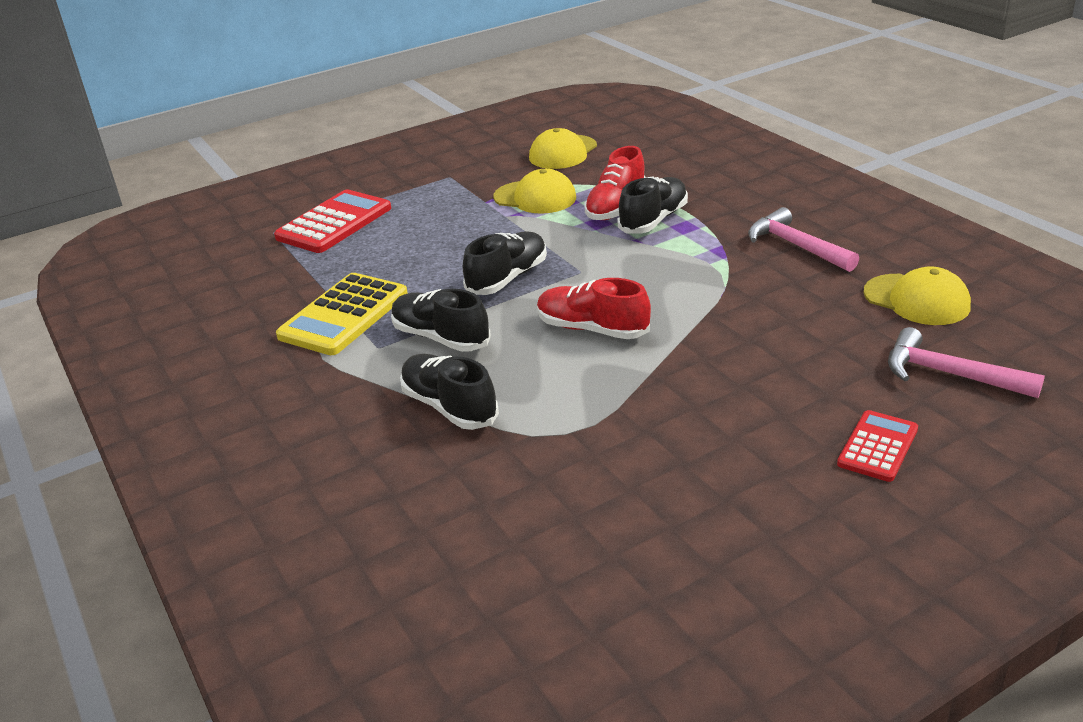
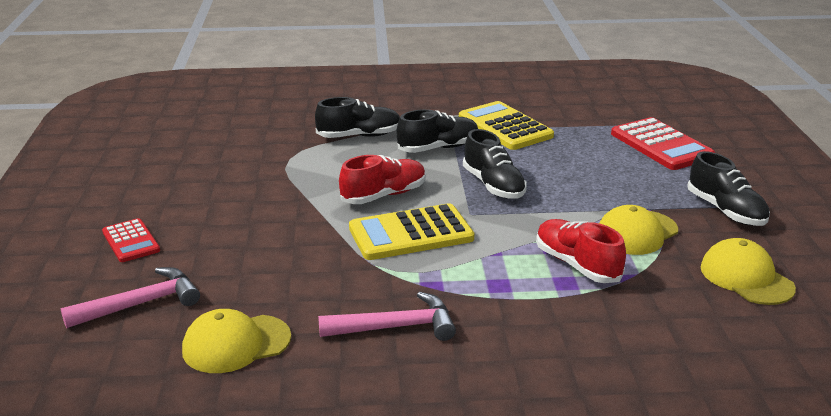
camera: 115 degrees right, 5 degrees down
black shoe [617,176,688,234] -> black shoe moved to [687,151,770,226]
none -> yellow calculator [349,203,474,260]

